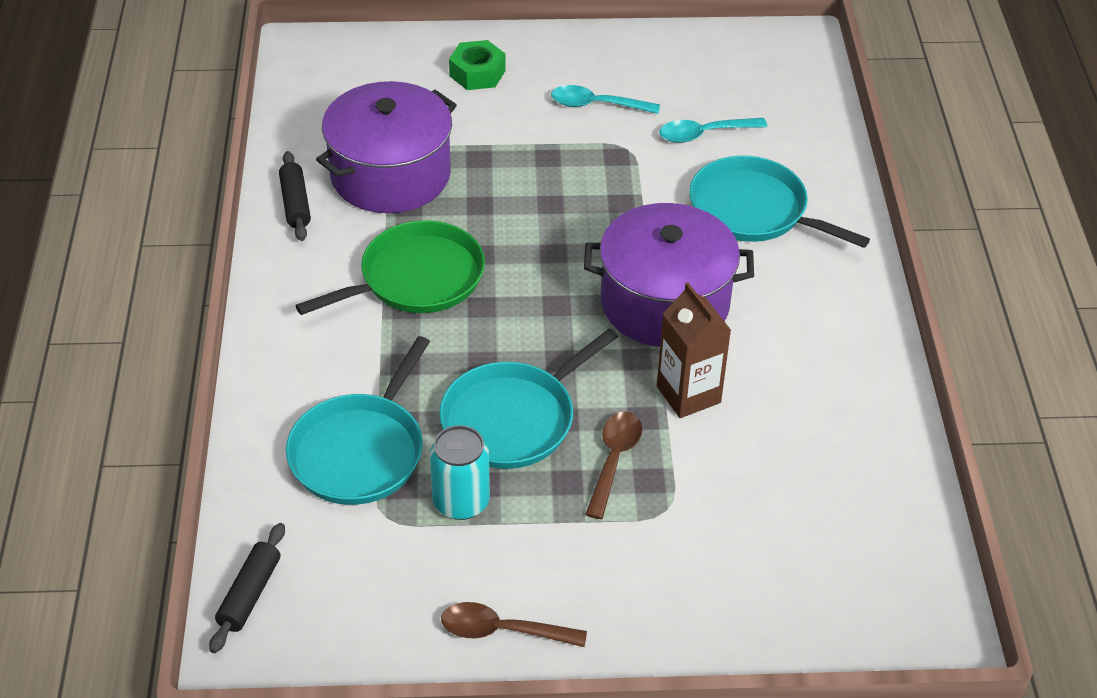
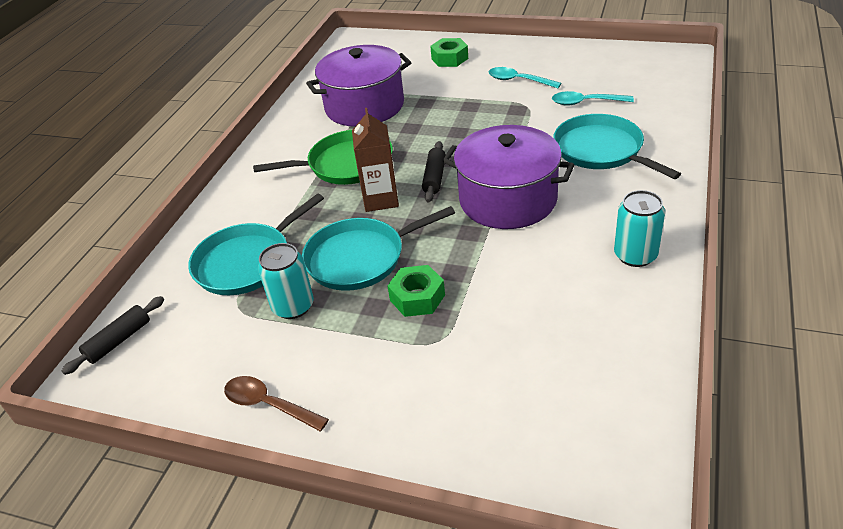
camera: 25 degrees right, 5 degrees down
black rolling pin [279,151,311,241] -> black rolling pin moved to [422,141,446,203]
brown spoon [585,411,642,519] -> green nut [388,265,445,317]
brown carton [657,282,731,418] -> brown carton moved to [352,108,399,212]
none -> turquoise can [614,190,665,267]

